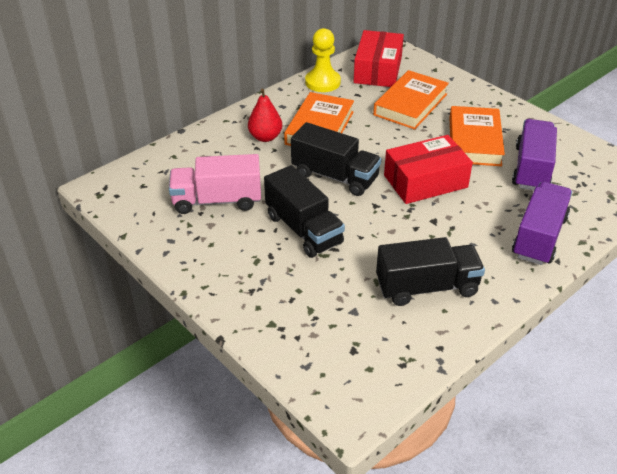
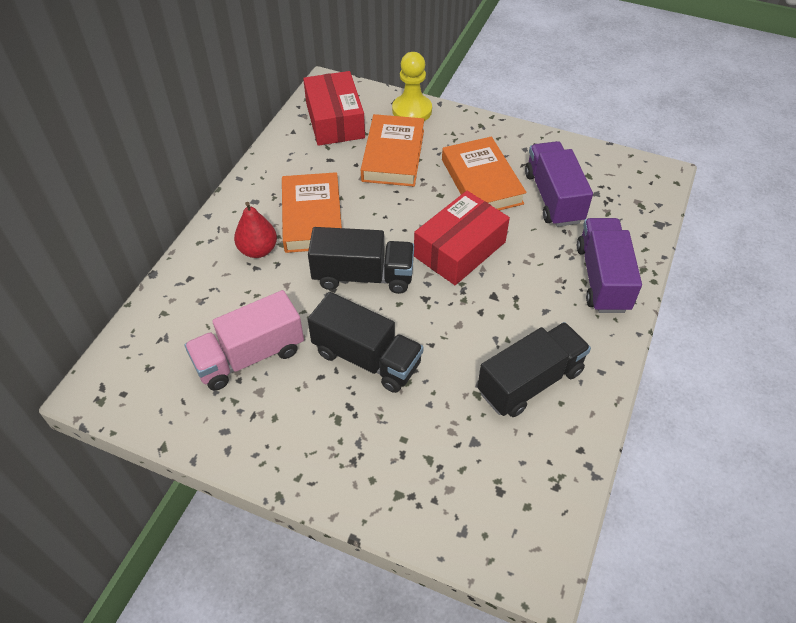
camera: 25 degrees left, 10 degrees up
yellow pawn [305,28,341,92] -> yellow pawn moved to [392,52,432,121]

